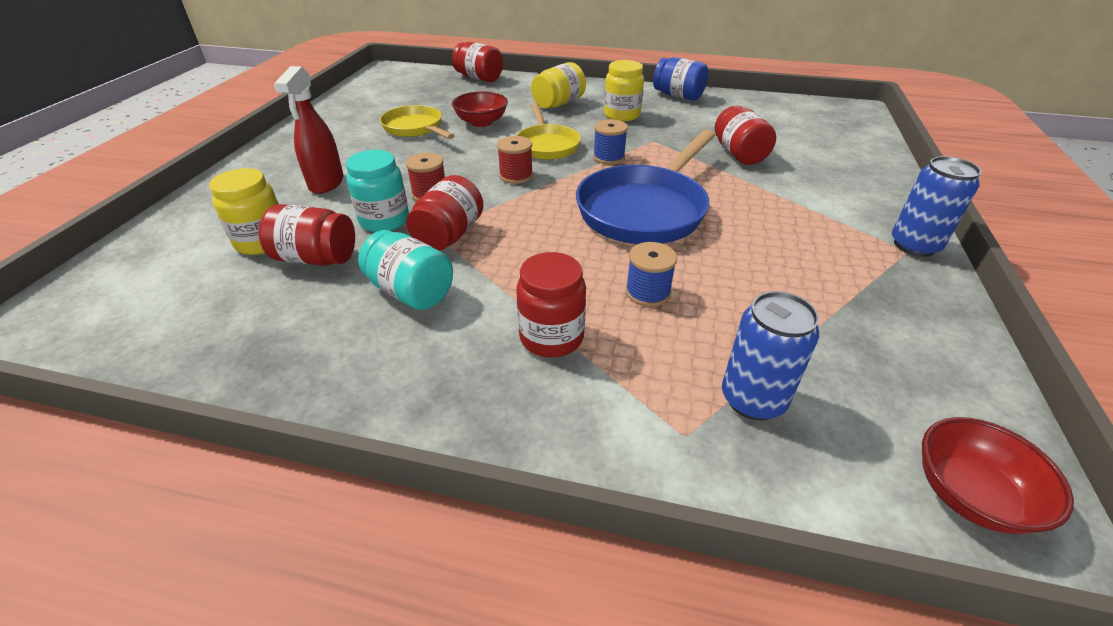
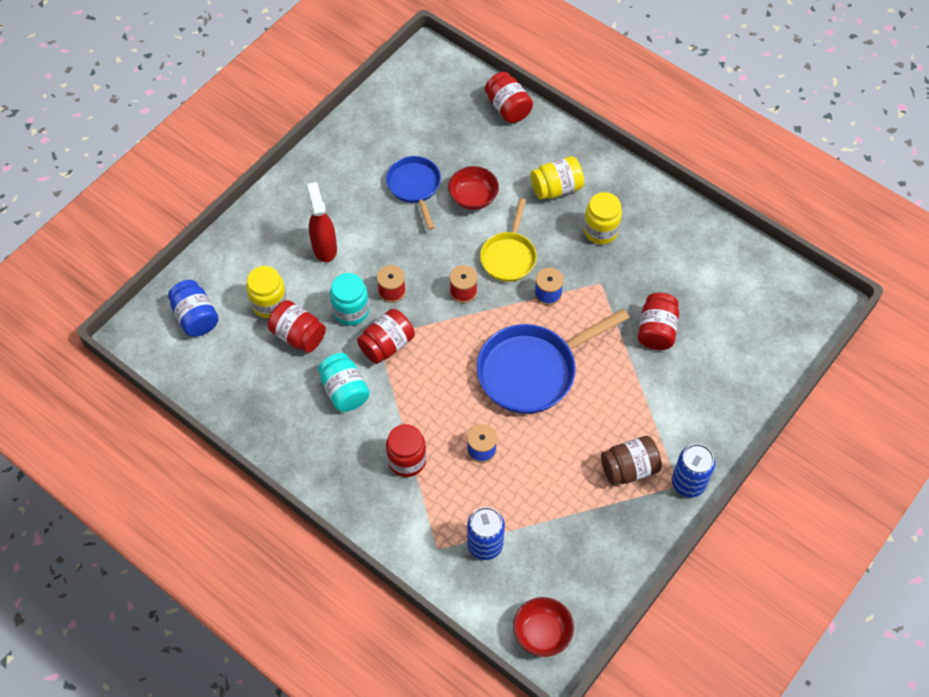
camera: 25 degrees right, 20 degrees up
red spray bottle [274,66,343,194] -> red spray bottle turned 135 degrees clockwise [307,182,337,262]
yellow pan [380,105,455,139] -> blue pan [386,156,441,230]
blue jar [653,57,708,100] -> blue jar moved to [168,280,219,337]
none -> brown jar [601,436,662,485]

